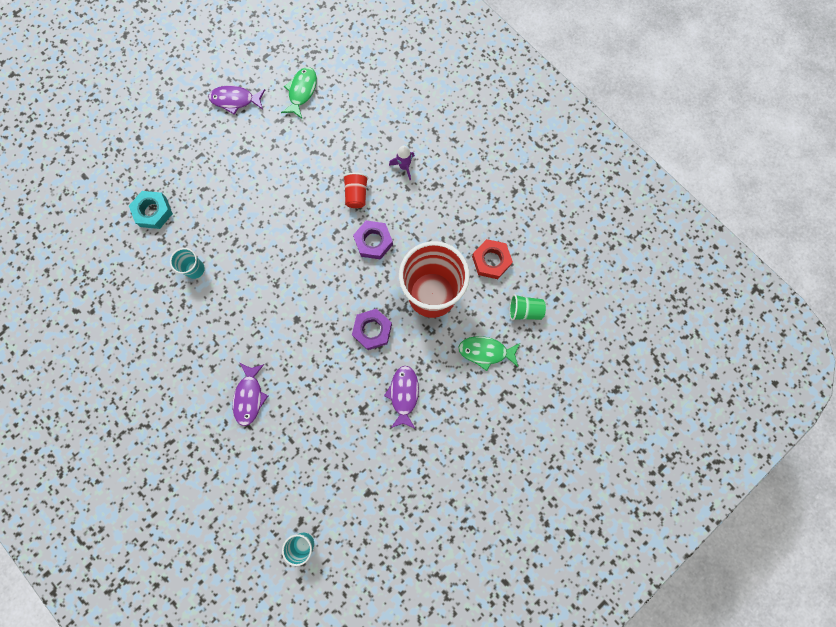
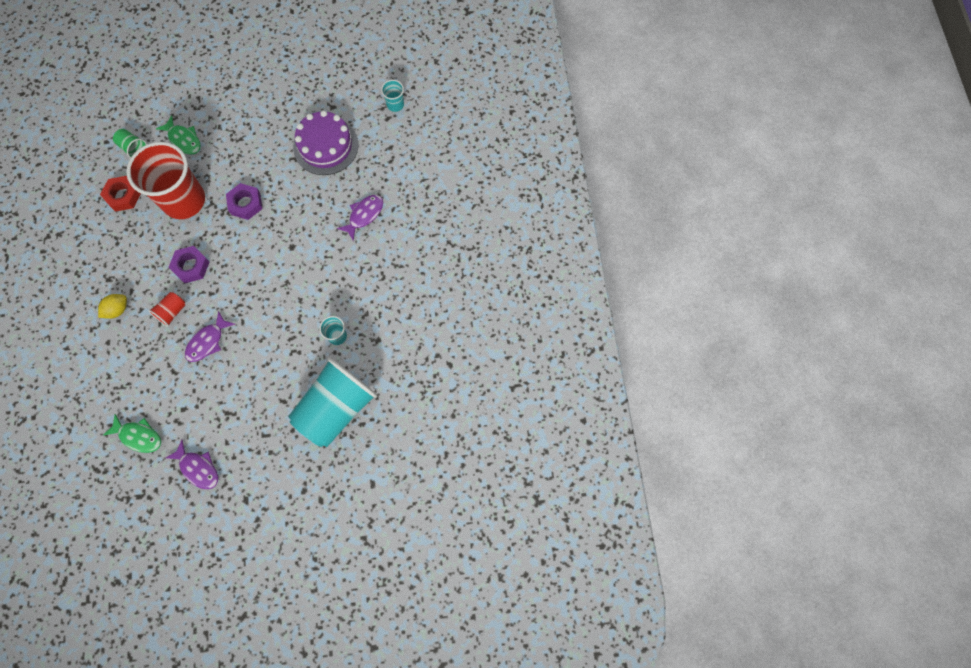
camera: 145 degrees left, 5 degrees down
turquoise nut [129,191,173,229] -> turquoise cup [288,357,378,447]
green fish [281,67,317,118] -> green fish turned 120 degrees counterclockwise [103,414,161,453]
purple fish [384,366,419,429] -> purple fish moved to [185,311,235,362]
purple rocket [389,145,415,180] -> yellow lemon [98,294,127,319]
none -> purple cake [293,110,358,175]

